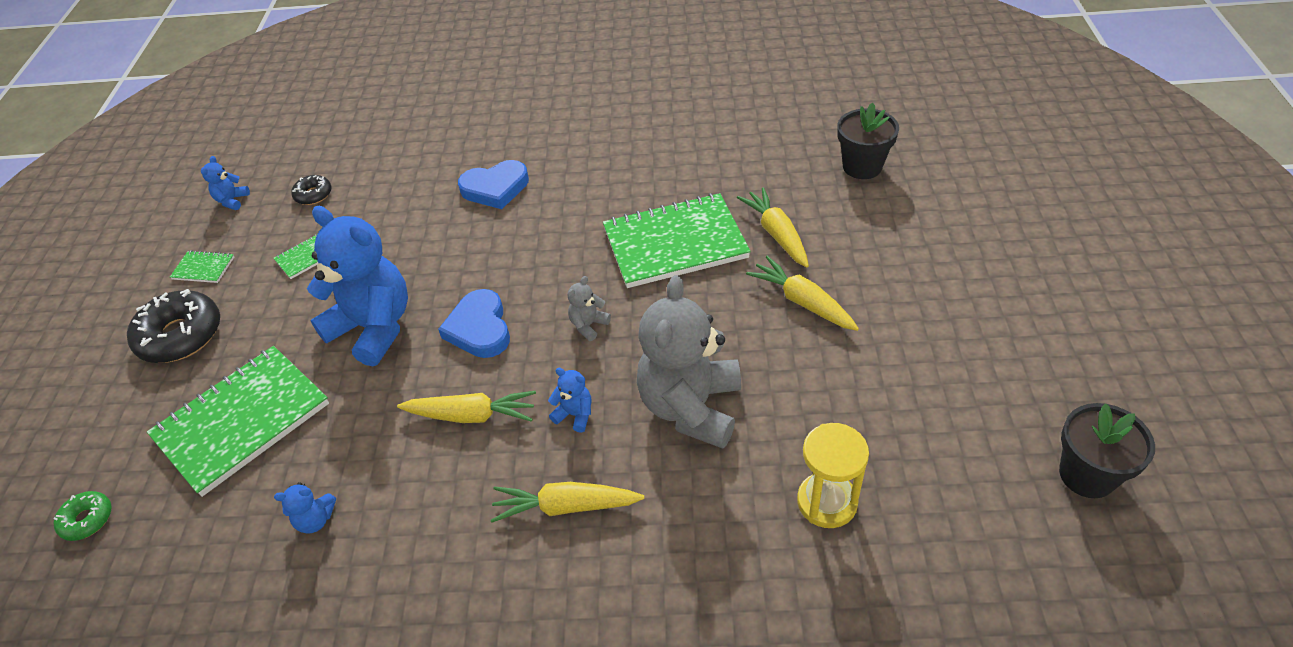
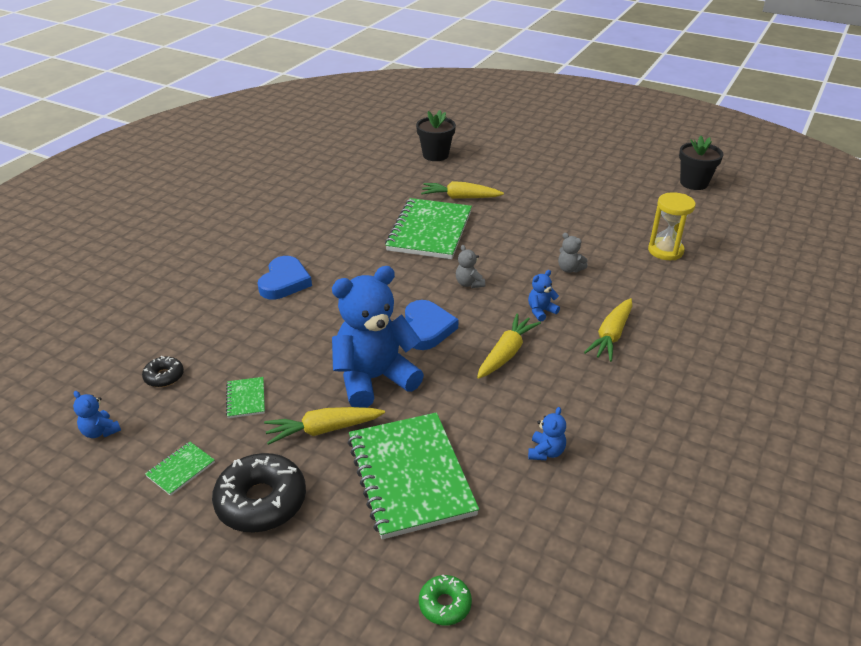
camera: 65 degrees left, 10 degrees down
blue heart [438,289,510,358] -> blue heart turned 105 degrees counterclockwise [405,300,459,350]
grey teddy bear [637,275,741,449] -> grey teddy bear [558,233,588,273], size x0.41
yellow carrot [746,256,859,331] -> yellow carrot moved to [264,407,385,445]

